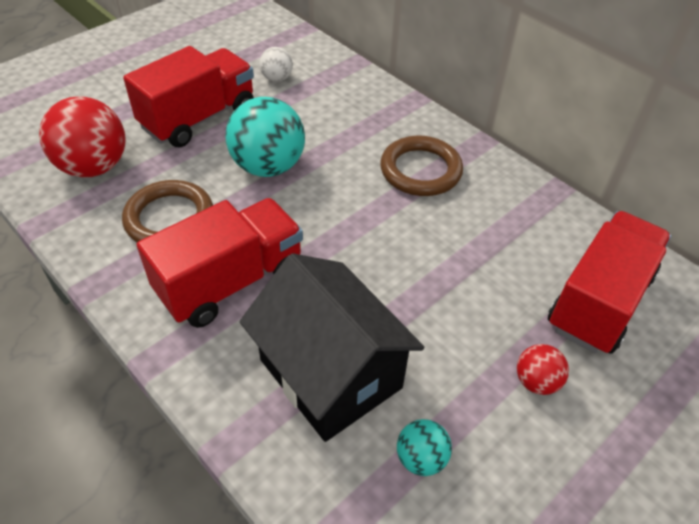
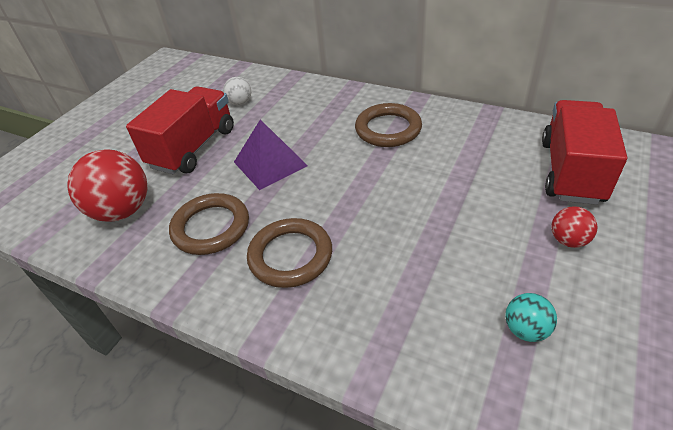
camera: 15 degrees left, 5 degrees down
red truck [137,198,303,328] -> brown ring [247,218,332,288]
turquoise ball [225,97,305,177] -> purple pyramid [234,119,308,190]
black house [239,253,424,442] -> none

